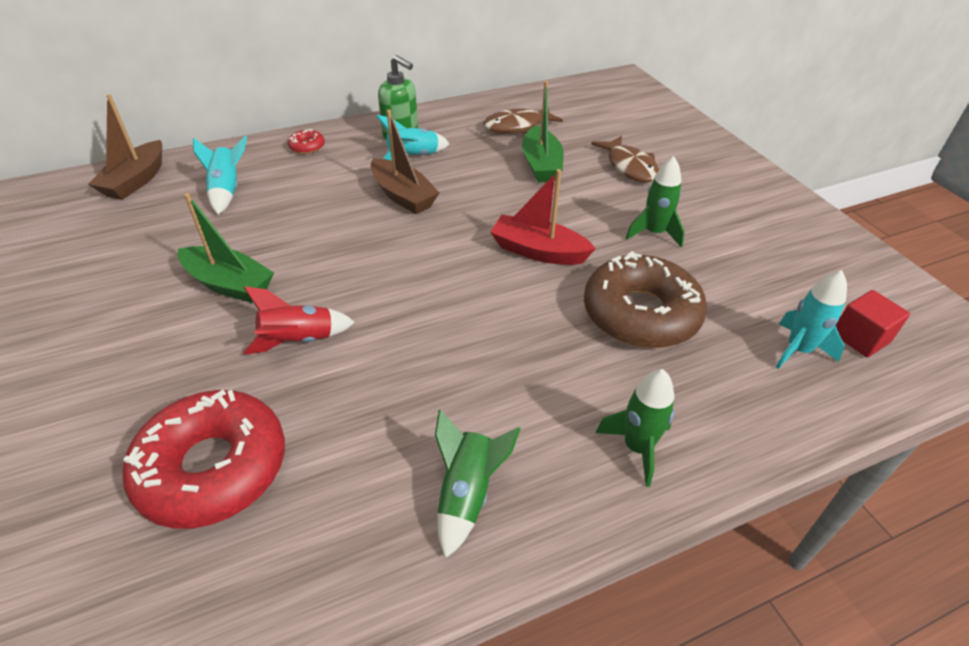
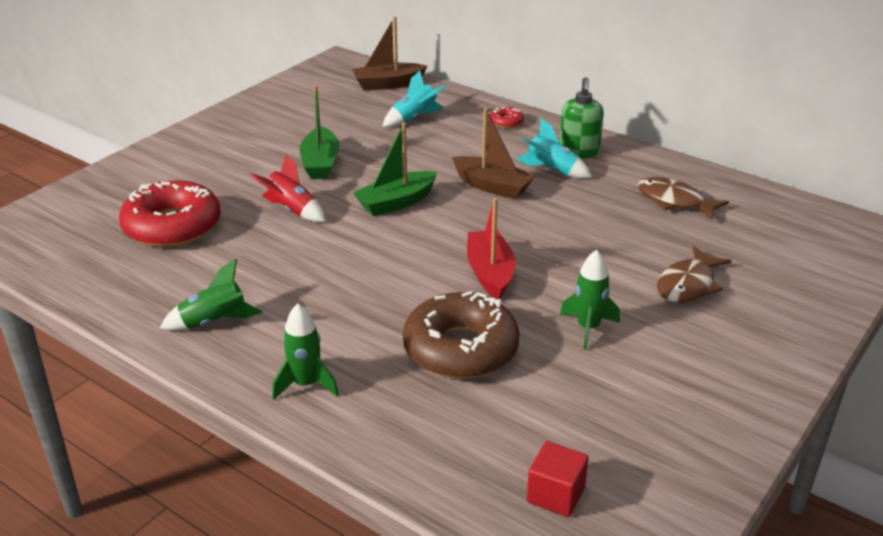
camera: 60 degrees right, 10 degrees down
brown boat [371,110,439,214] -> brown boat turned 75 degrees counterclockwise [452,108,535,199]
green boat [522,81,563,182] -> green boat moved to [353,123,438,216]
turquoise rocket [776,270,847,369] -> none

